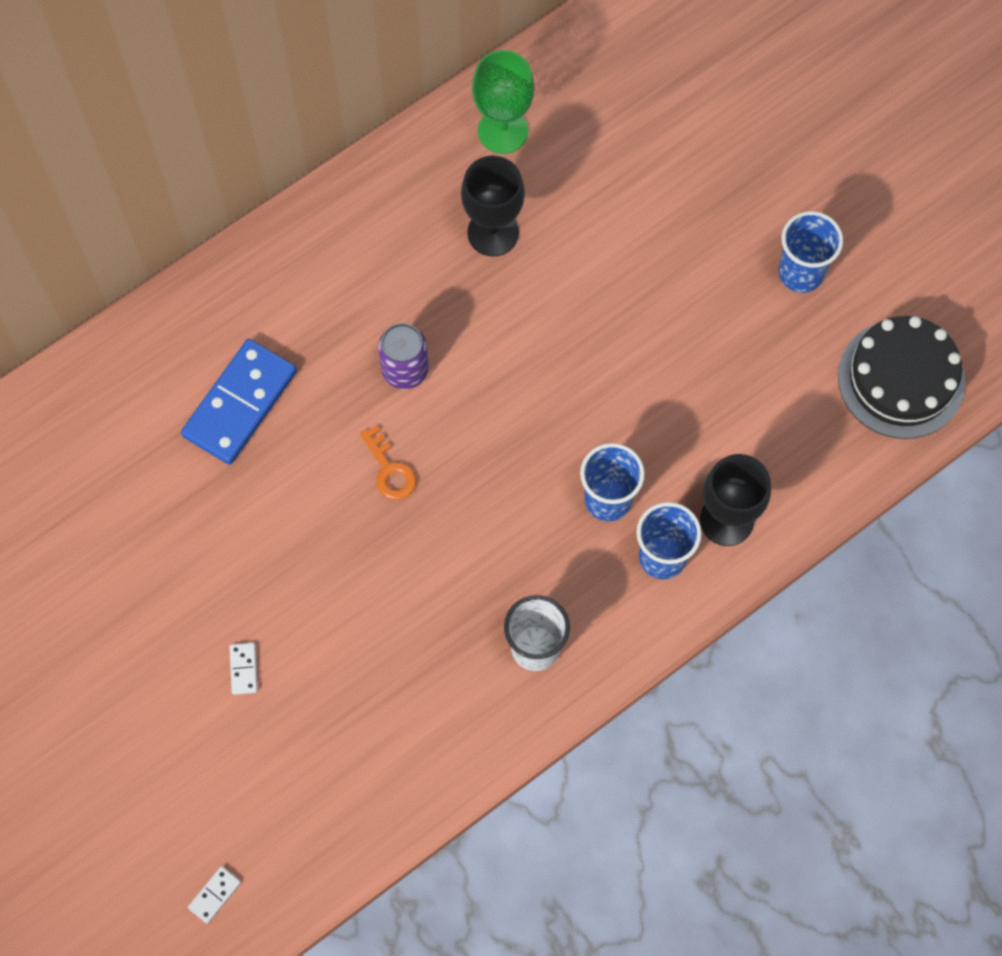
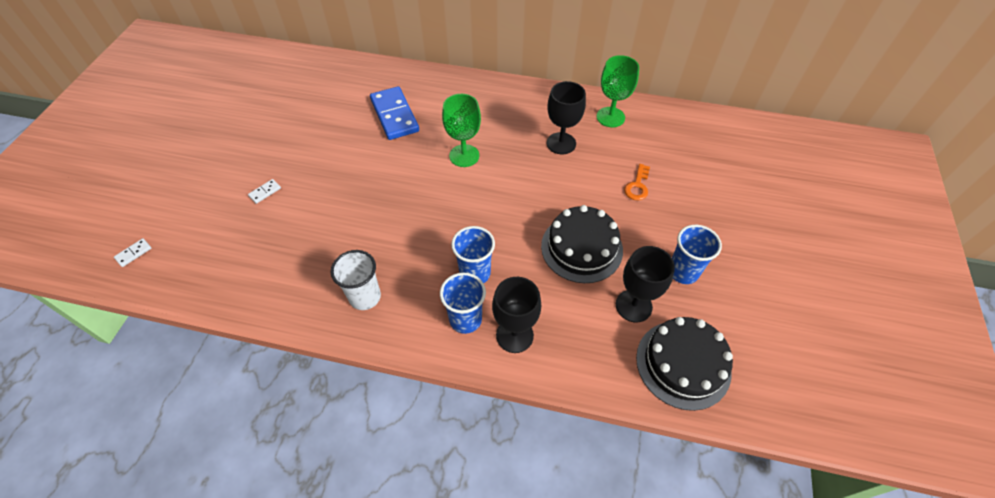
camera: 50 degrees right, 15 degrees down
blue domino [181,339,297,465] -> blue domino turned 75 degrees clockwise [370,86,419,140]
white domino [188,866,241,924] -> white domino turned 45 degrees counterclockwise [114,238,152,267]
orange key [360,425,417,500] -> orange key moved to [624,164,650,200]
purple can [378,323,429,389] -> green goblet [442,94,481,167]
none -> black cake [541,205,623,283]
none -> black goblet [616,246,675,323]

